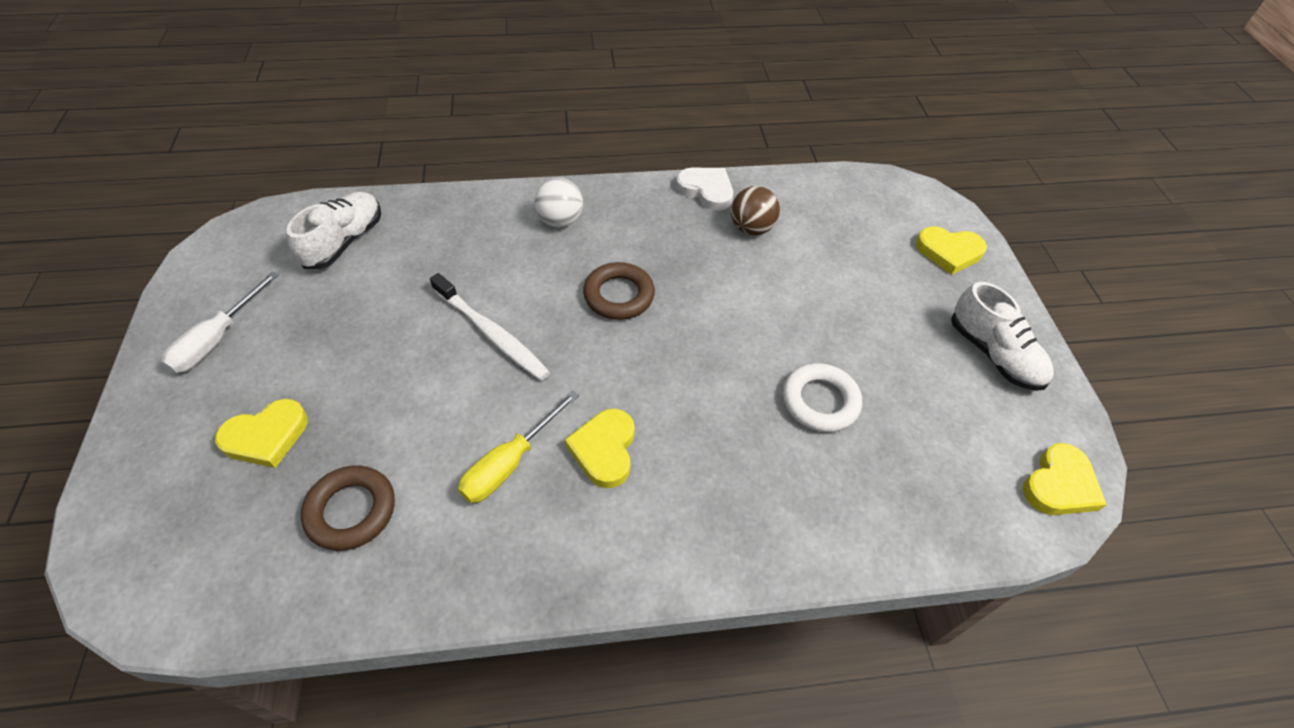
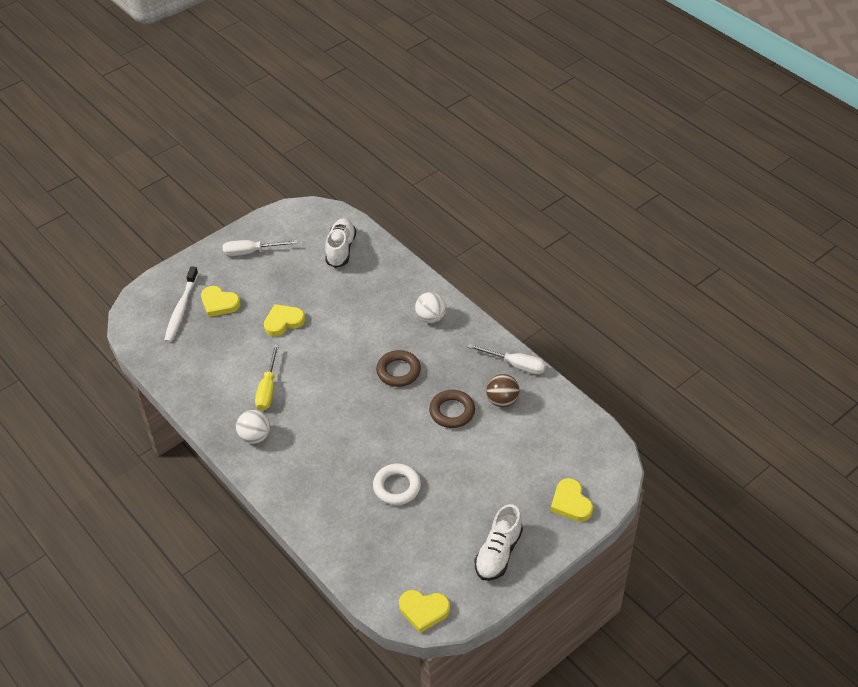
camera: 60 degrees right, 5 degrees down
white shoe [286,192,381,269] -> white shoe turned 75 degrees counterclockwise [325,218,356,268]
brown ring [301,465,395,551] -> brown ring moved to [429,390,475,428]
white toothbrush [430,273,550,381] -> white toothbrush moved to [164,266,198,343]
yellow screwdriver [458,391,579,503] -> yellow screwdriver turned 90 degrees counterclockwise [255,344,279,411]
yellow heart [565,409,635,488] -> yellow heart moved to [264,304,305,336]
white heart [676,168,733,211] -> white screwdriver [468,344,546,374]
none -> white ball [236,410,270,444]

